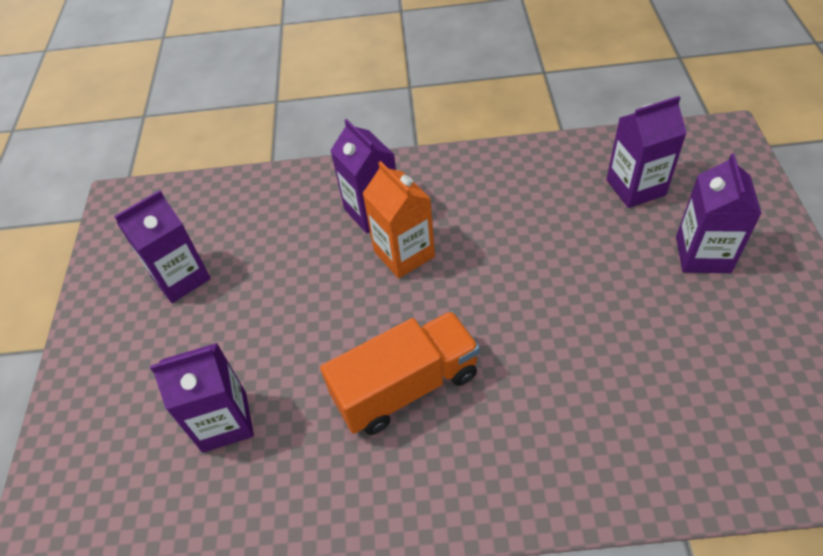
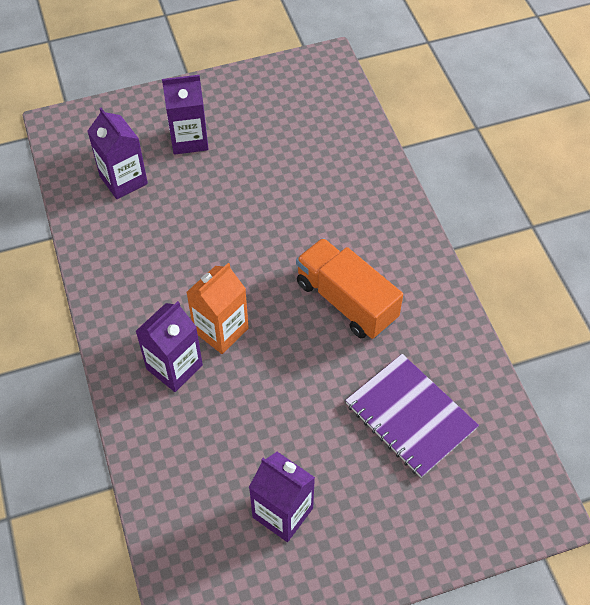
camera: 110 degrees left, 5 degrees up
purple carton [150,343,254,453] -> purple notebook [345,354,479,478]

